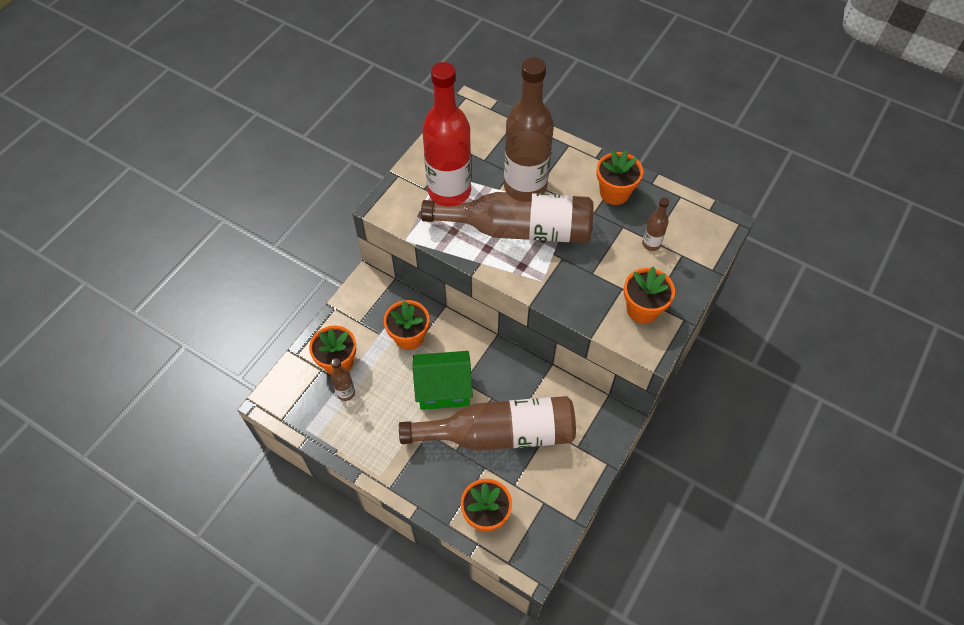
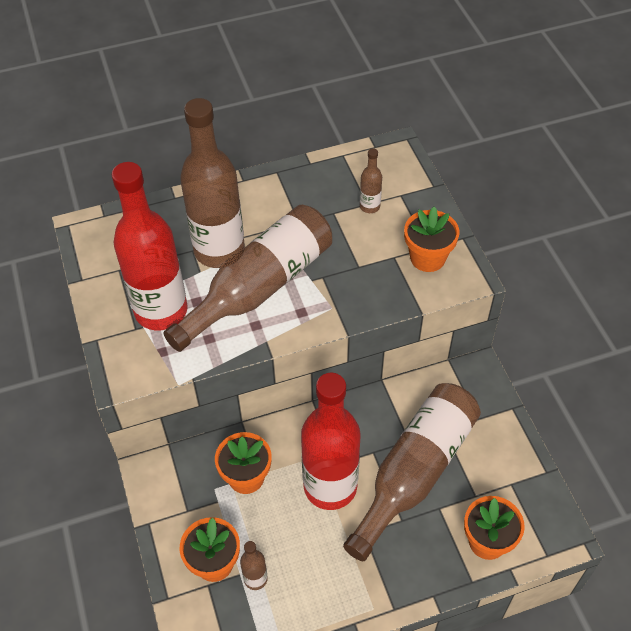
camera: 50 degrees left, 5 degrees down
green house [412,351,473,410] -> red bottle [301,372,360,510]
orange flower pot [596,150,643,205] -> none

